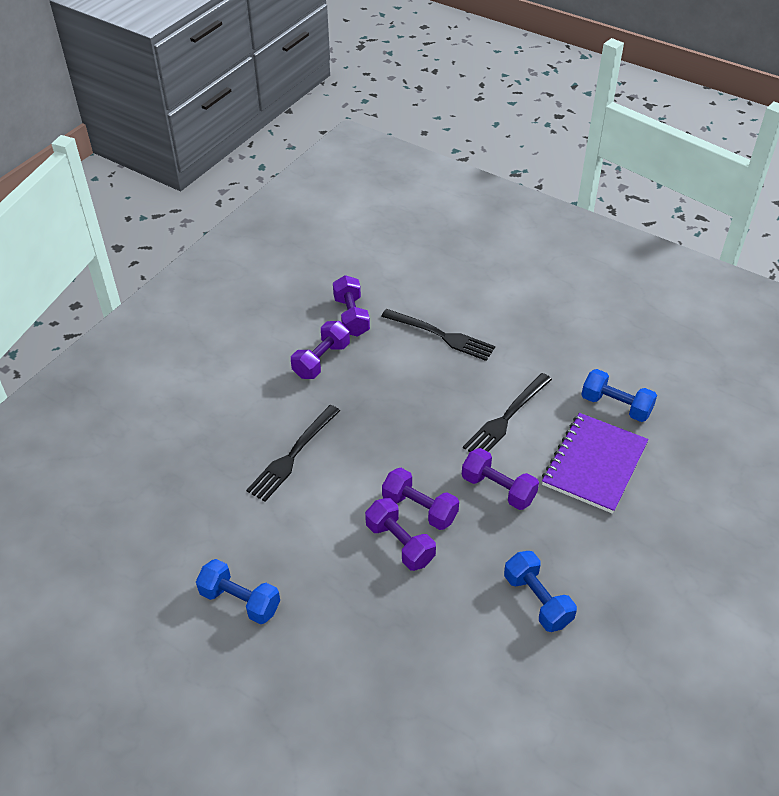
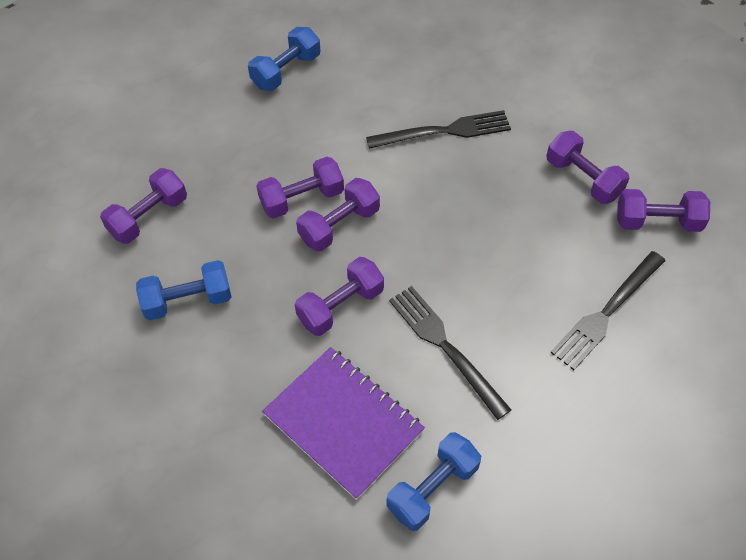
camera: 105 degrees right, 10 degrees up
black fork [246,405,340,502] -> black fork turned 120 degrees clockwise [366,110,511,149]
none -> purple dumbbell [100,168,187,244]

